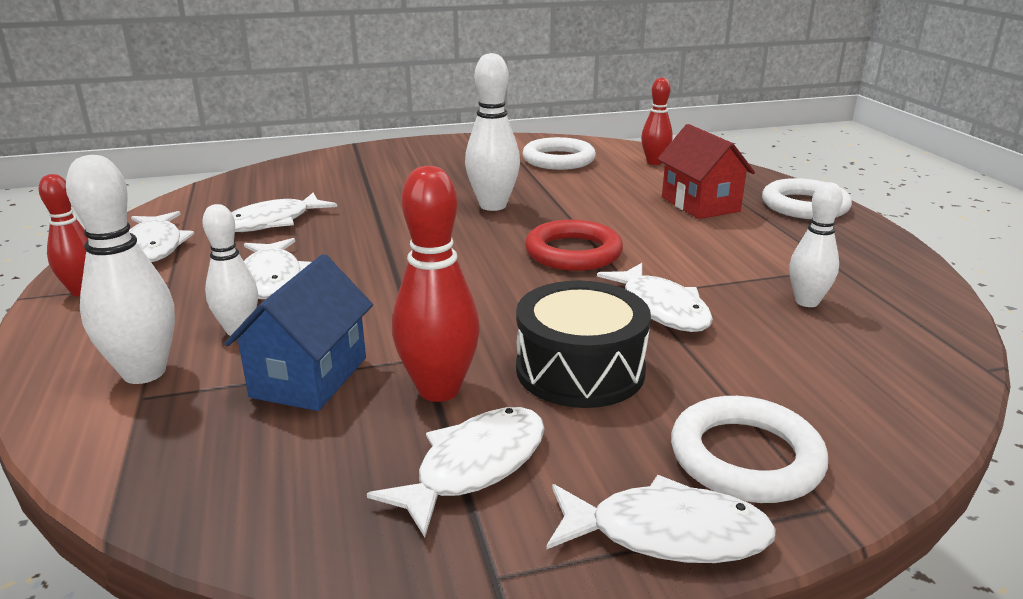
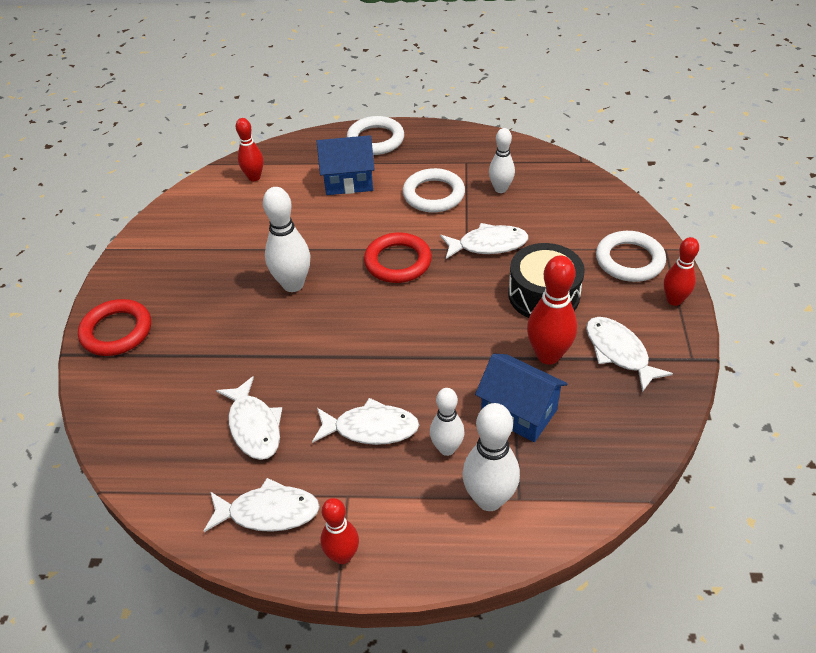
camera: 70 degrees left, 20 degrees up
white ring [522,137,596,170] -> white ring moved to [403,168,465,213]
white fish [546,475,776,563] -> red bowling pin [664,237,699,306]
red house [657,124,755,219] -> blue house [317,135,375,195]
none -> red ring [78,299,151,356]

